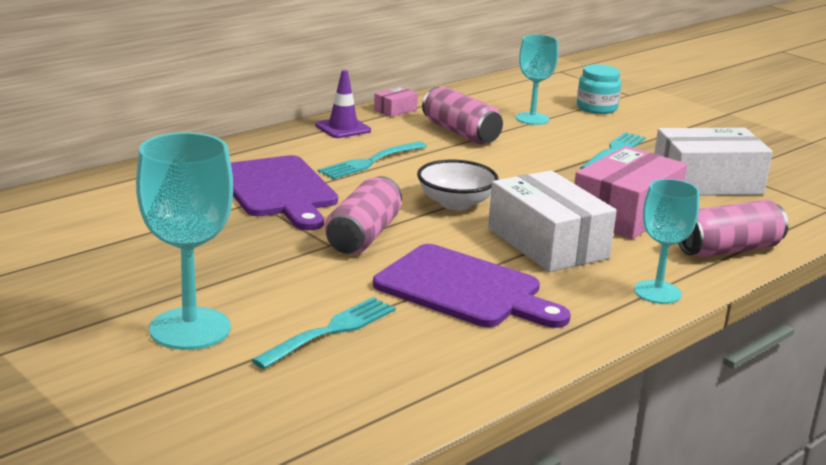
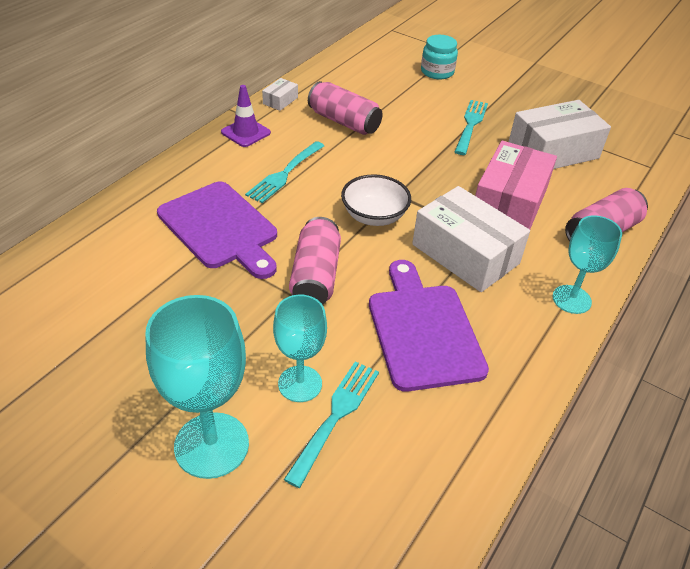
camera: 15 degrees left, 20 degrees up
purple cutting board [373,244,571,328] -> purple cutting board turned 120 degrees counterclockwise [369,260,489,392]
pink box [374,87,418,117] -> white box [262,78,298,111]
turquoise goblet [516,35,558,125] -> turquoise goblet moved to [273,295,327,402]

